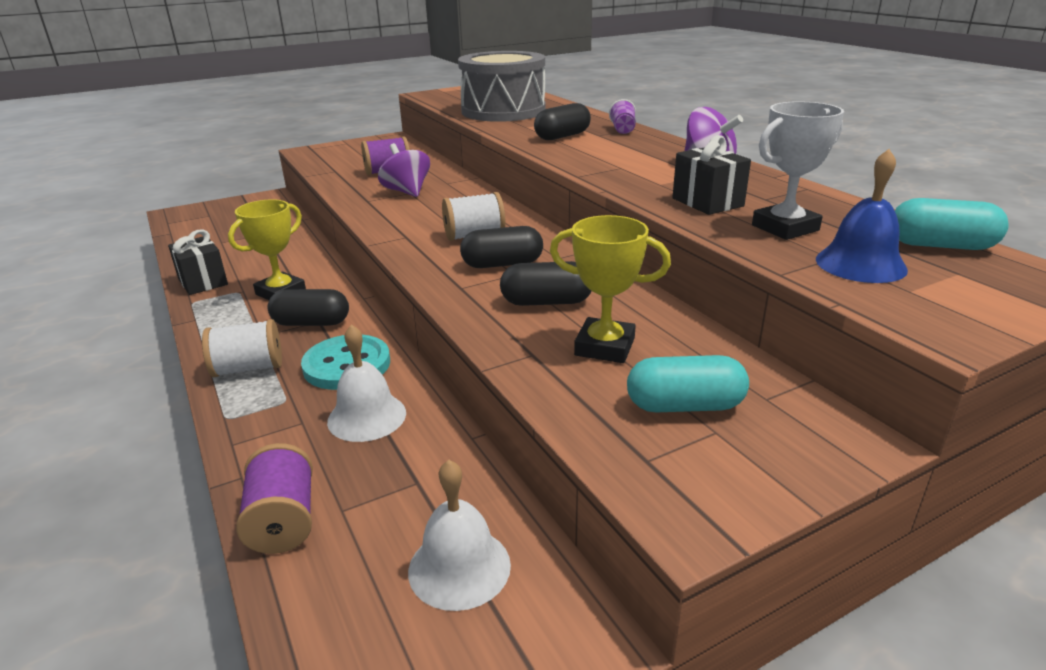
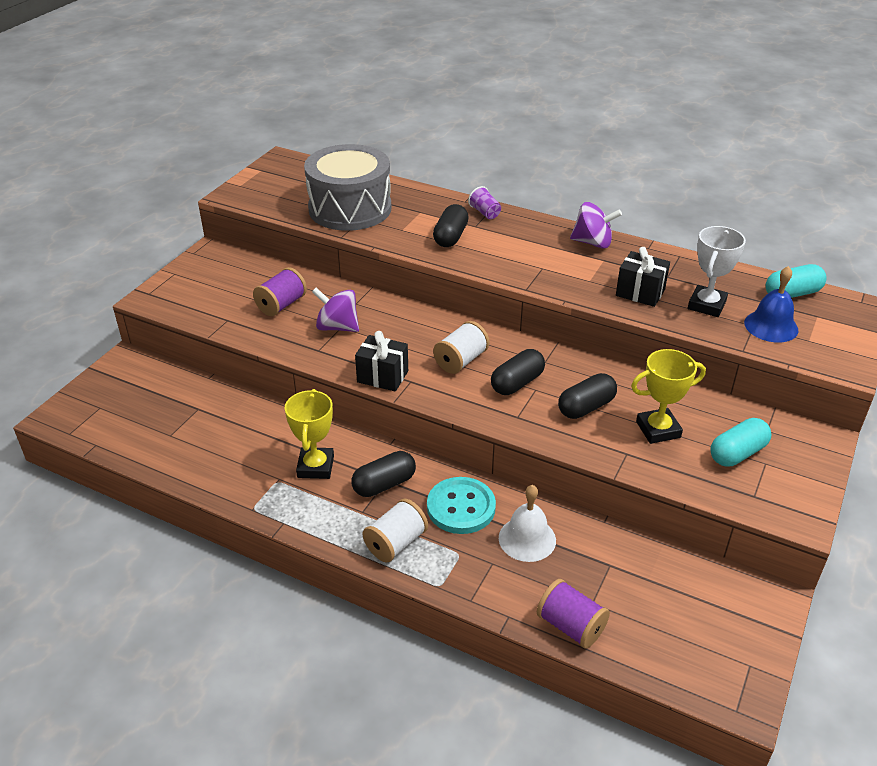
camera: 35 degrees left, 10 degrees up
black gift [168,229,228,295] -> black gift moved to [355,331,408,392]
white bell [408,460,511,611] -> none

